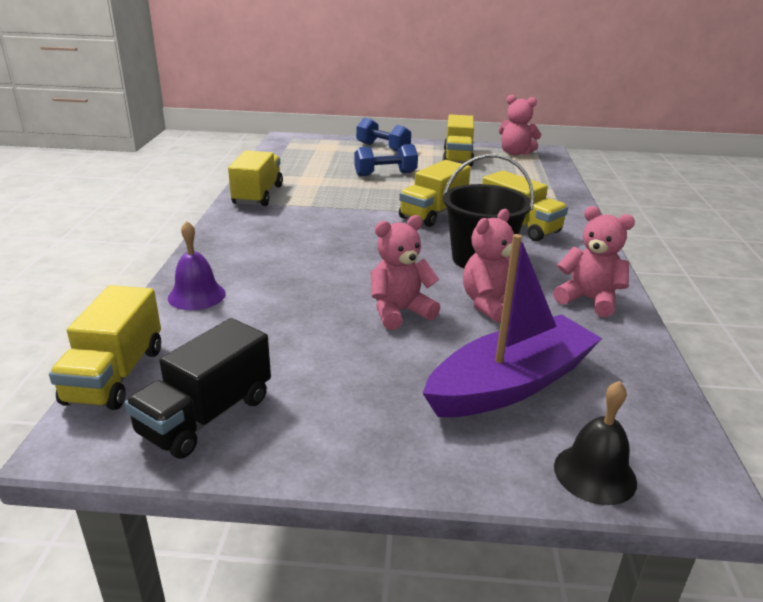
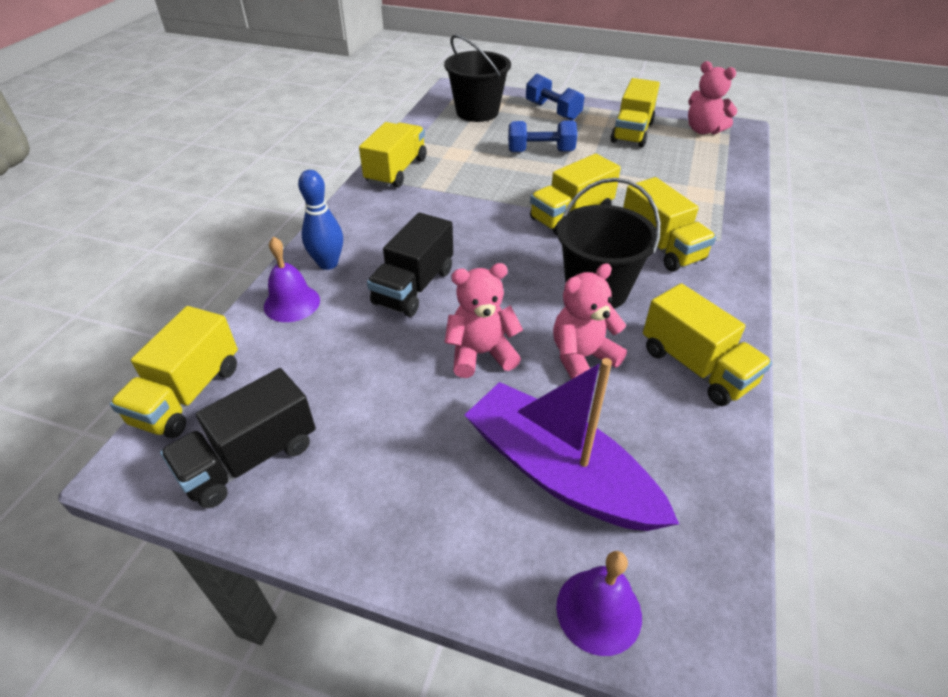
camera: 15 degrees right, 15 degrees up
purple boat [422,234,602,417] -> purple boat turned 120 degrees counterclockwise [465,358,679,531]
pink teddy bear [553,206,635,317] -> yellow truck [643,283,772,406]
black bell [554,381,637,505] -> purple bell [556,551,642,656]
none -> blue bowling pin [298,170,343,270]
none -> black truck [367,212,453,317]
none -> black bucket [444,34,511,122]

